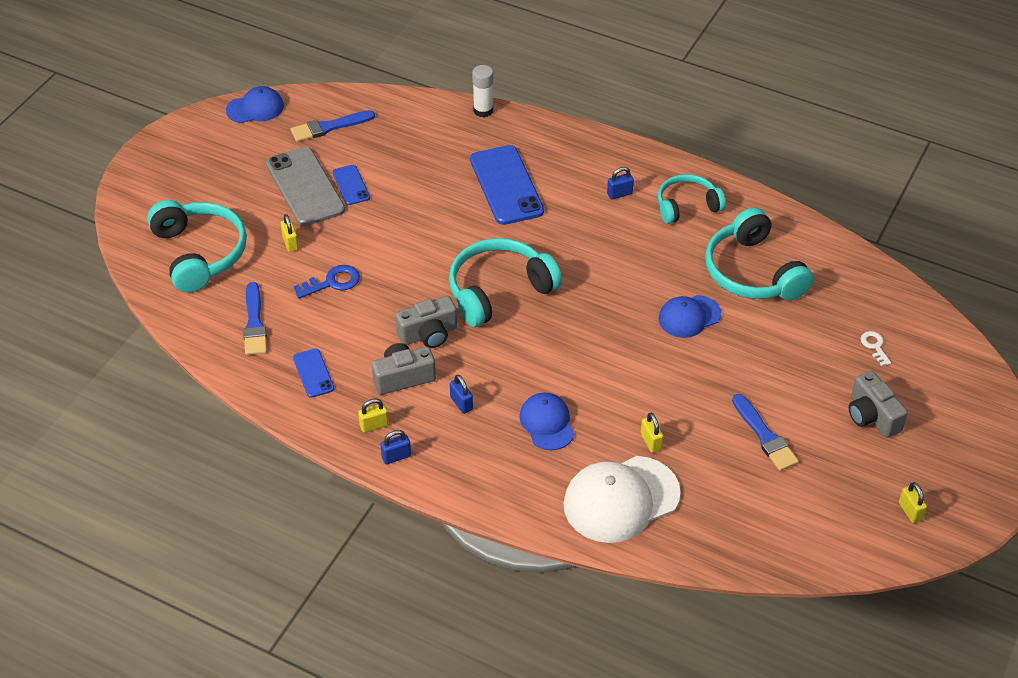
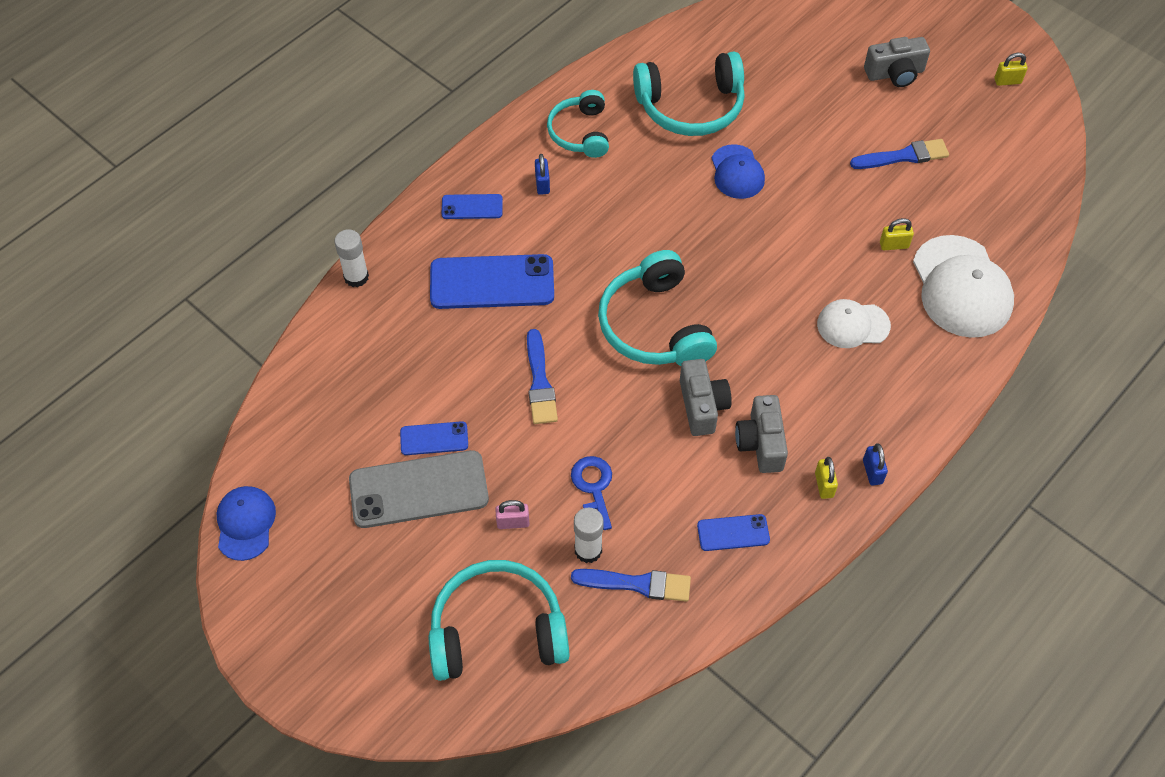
camera: 75 degrees left, 10 degrees up
yellow padlock [280,214,299,252] -> pink padlock [495,500,529,529]
blue brush [291,110,375,142] -> blue brush moved to [527,329,558,424]
blue padlock [450,375,473,414] -> none
blue cap [519,393,574,450] -> white cap [817,299,891,348]
white key [861,331,891,366] -> none
none -> blue phone [442,194,503,219]
none -> white glue stick [574,508,604,563]

